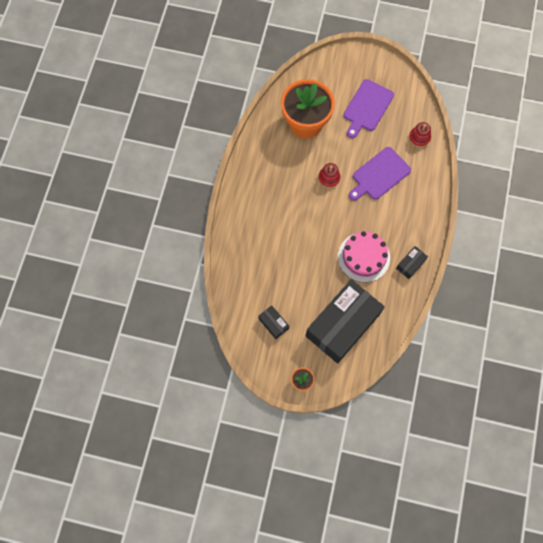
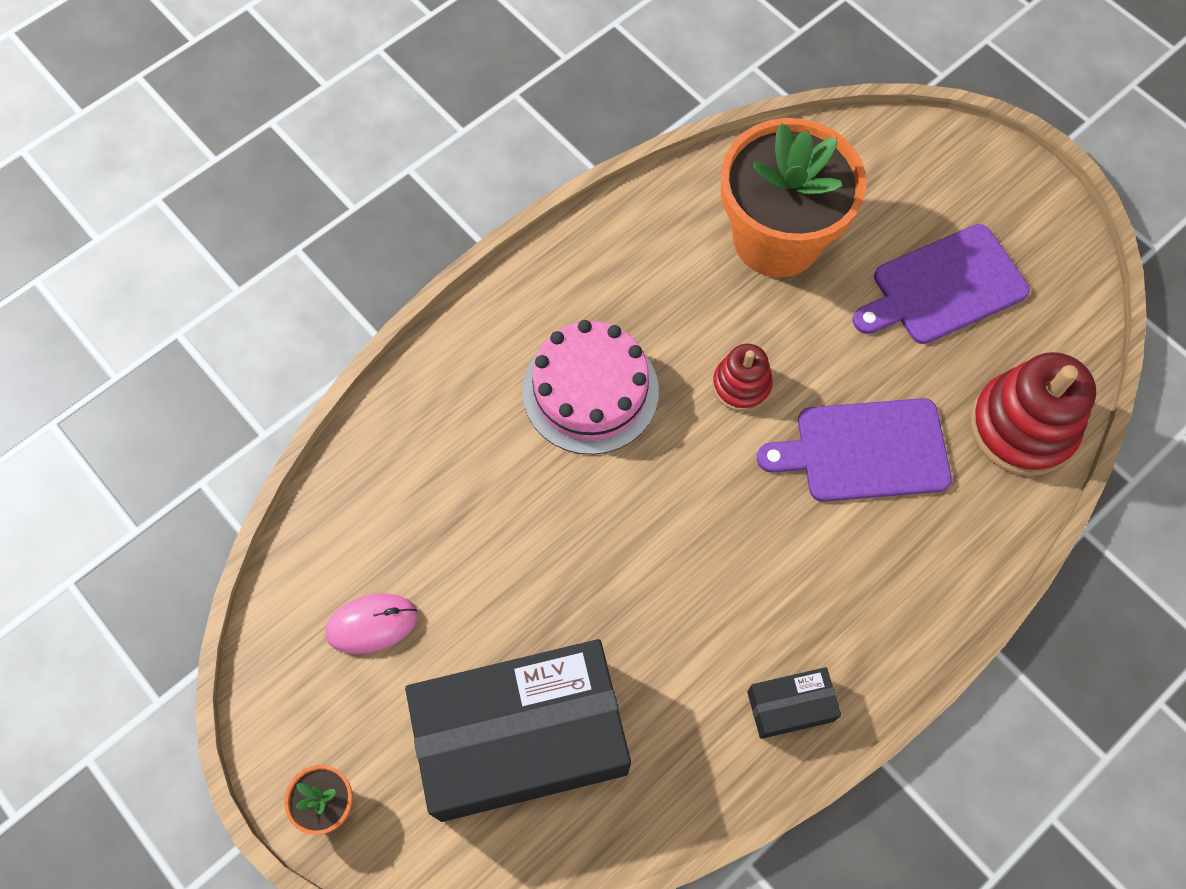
camera: 35 degrees right, 5 degrees down
black box [258,305,289,339] -> pink mouse [325,594,418,654]
pink cake [338,231,390,282] -> pink cake moved to [522,320,659,455]
red stacking toy [409,122,431,148] -> red stacking toy [970,352,1096,476], size x1.78

